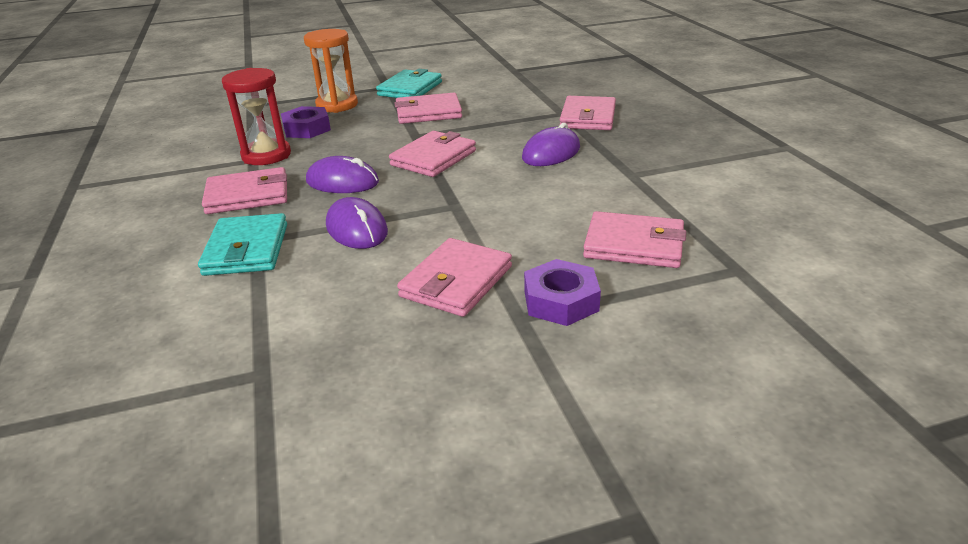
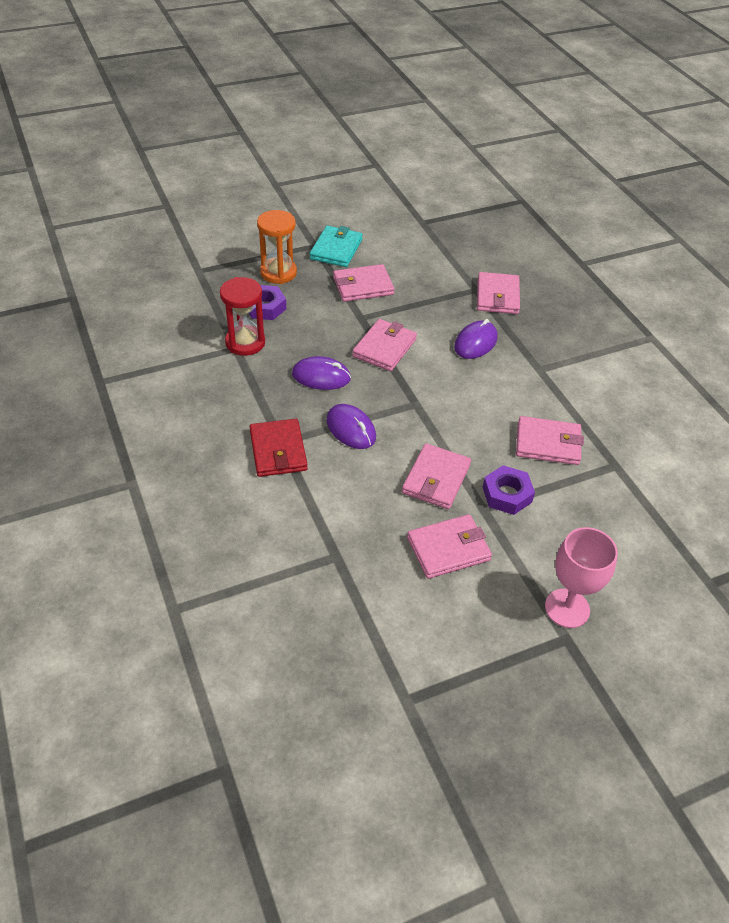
camera: 10 degrees left, 15 degrees up
turquoise wallet [198,213,287,276] -> red wallet [250,419,308,477]
pink wallet [202,167,287,214] -> pink wallet moved to [407,514,492,579]
none -> pink goblet [545,527,618,628]

